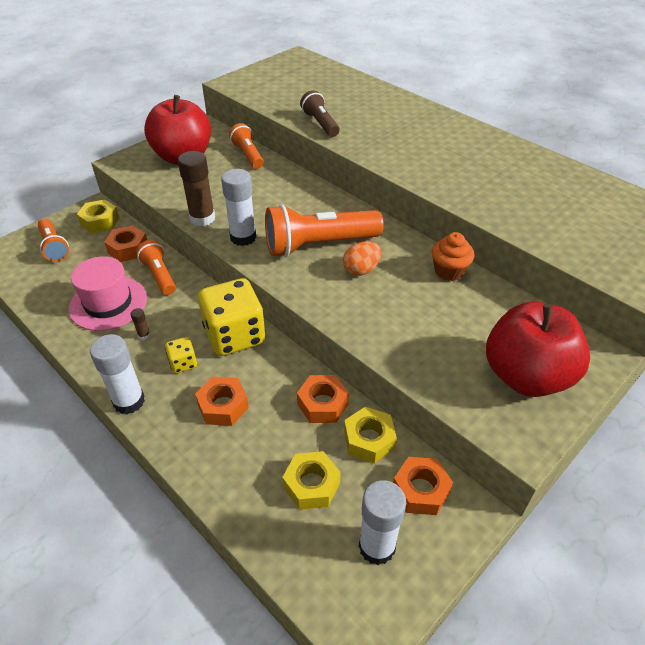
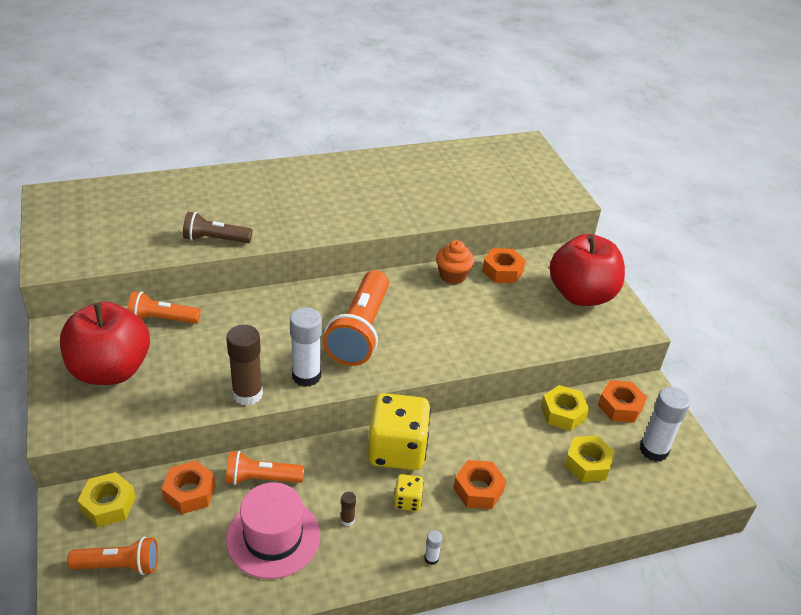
camera: 65 degrees left, 5 degrees down
white glue stick [90,334,145,414] -> white glue stick [424,530,443,565], size x0.44
orange nut [297,375,349,423] -> orange nut moved to [482,248,526,283]
orange egg [343,241,381,276] -> none

